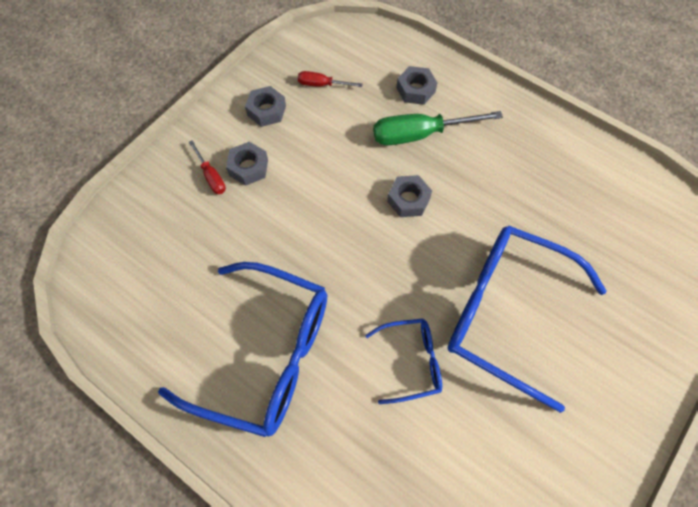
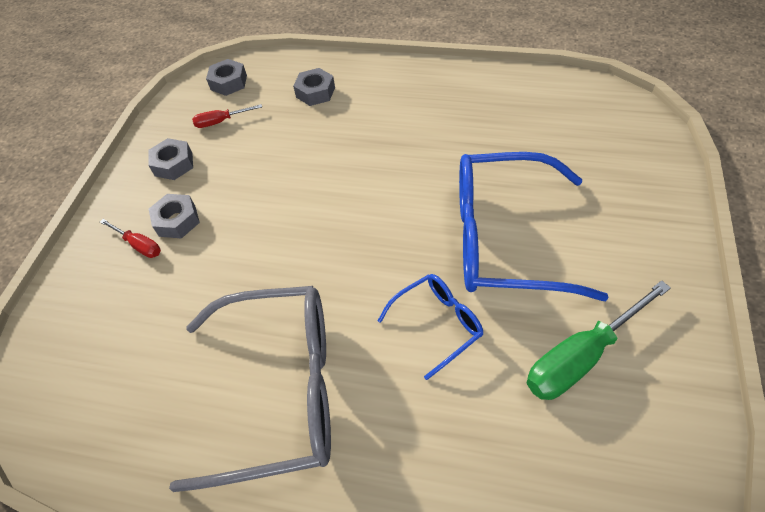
camera: 20 degrees left, 10 degrees down
blue glasses [158,262,327,437] -> grey glasses [169,286,331,492]
green screwdriver [373,111,503,145] -> green screwdriver moved to [527,280,671,400]
grey nut [387,175,432,217] -> grey nut moved to [206,59,247,96]

